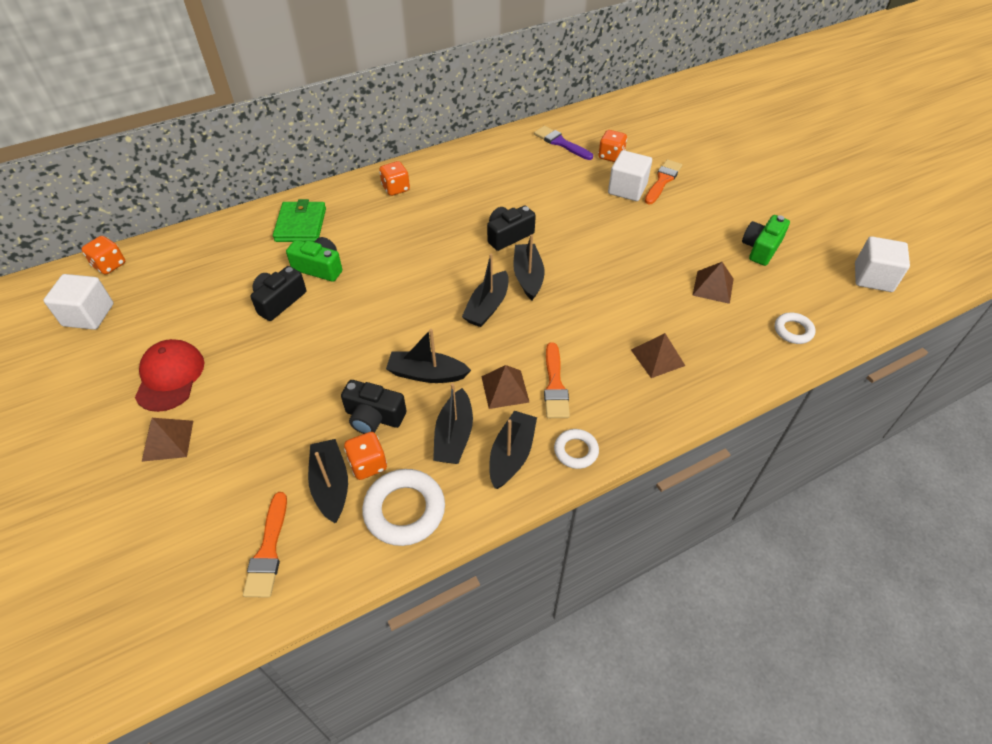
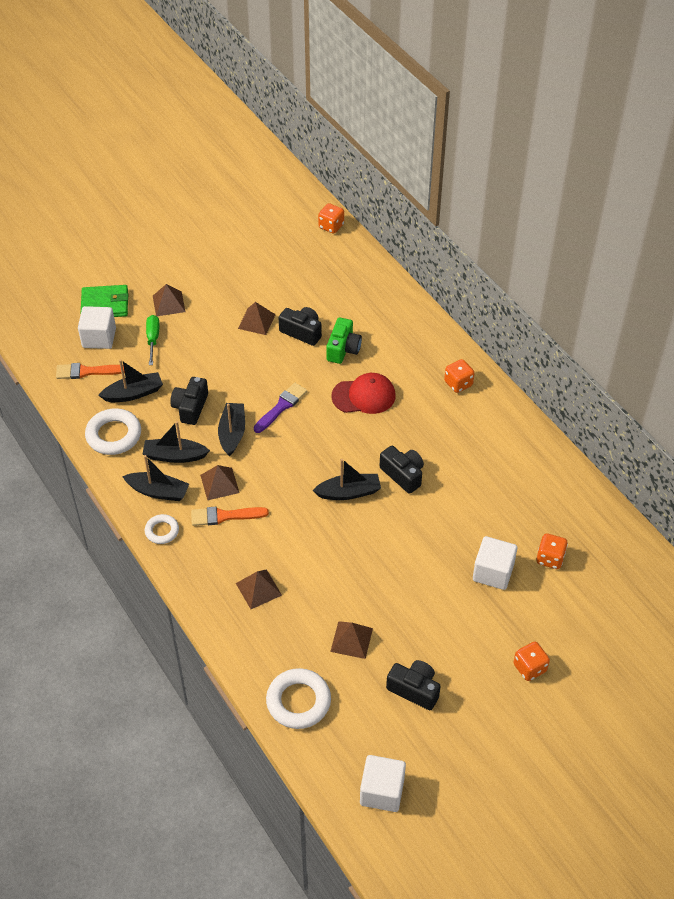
camera: 85 degrees right, 0 degrees up
white cube [43,274,113,330] -> white cube moved to [78,306,116,349]
red cap [135,339,204,412] -> red cap moved to [332,373,396,414]
green wallet [273,199,326,242] -> green wallet moved to [81,285,128,317]
orange dice [344,432,387,480] -> orange dice moved to [513,642,550,681]
black boat [462,254,509,327] -> none
purple brush [534,126,593,160] -> purple brush moved to [254,383,307,433]
orange brush [645,159,682,204] -> none
green camera [742,215,790,266] -> black camera [386,660,441,710]
white ring [775,313,815,344] -> white ring [266,668,331,729], size x1.72
none -> green screwdriver [146,315,160,365]
none -> brown pyramid [238,302,276,335]

